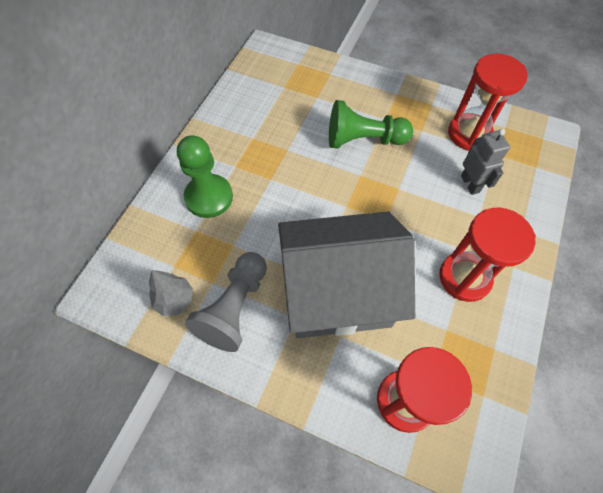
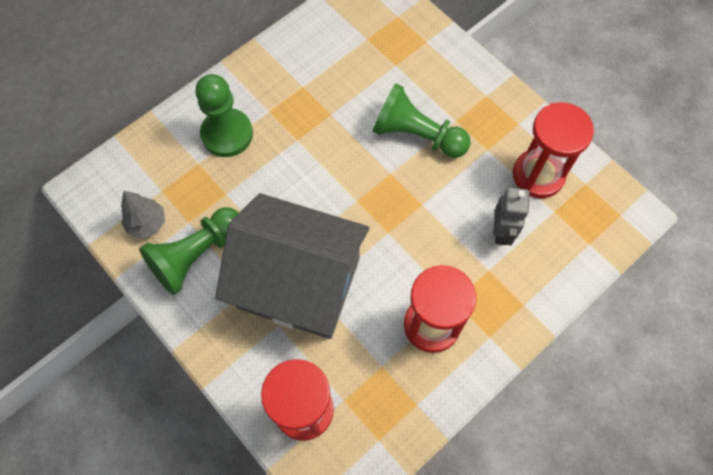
camera: 25 degrees right, 5 degrees up
grey pawn [185,252,267,352] -> green pawn [139,207,239,295]

